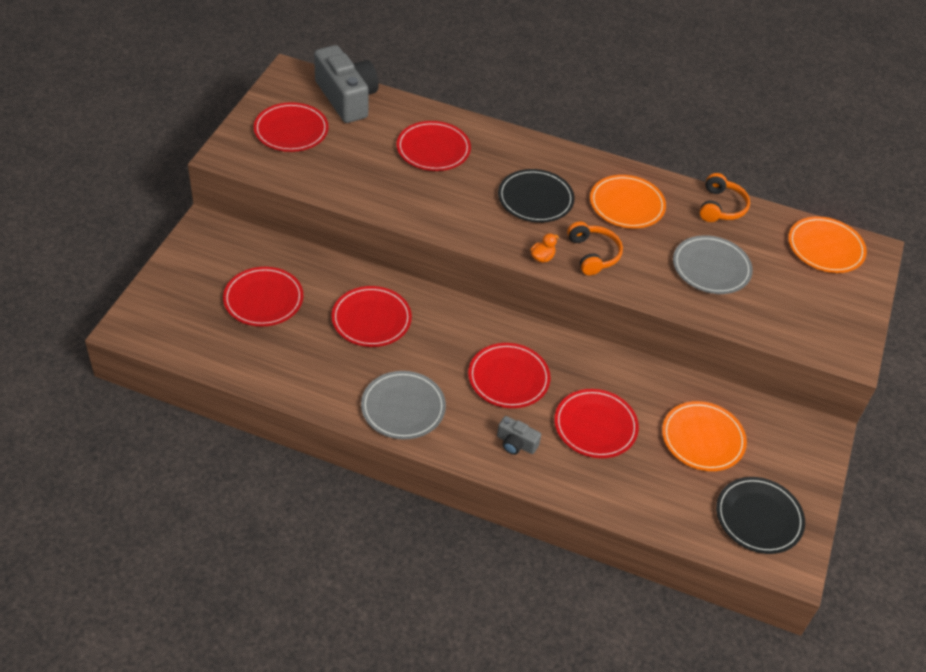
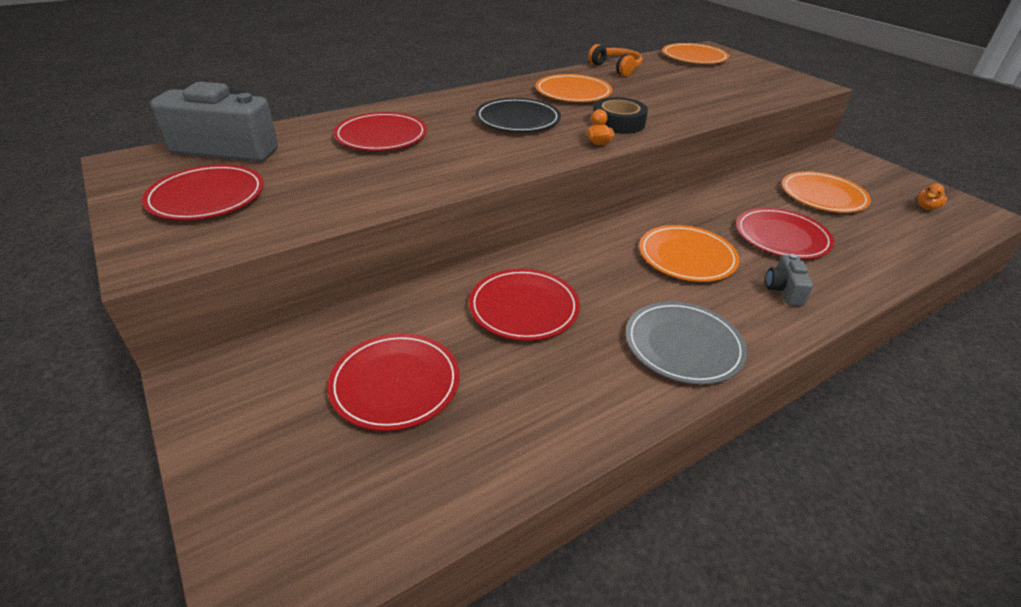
camera: 50 degrees left, 10 degrees down
red plate [468,343,551,408] -> orange plate [639,225,740,282]
grey camera [497,416,541,455] -> grey camera turned 120 degrees clockwise [765,254,813,306]
orange headphones [567,221,623,275] -> black tape [593,97,648,134]
grey plate [673,235,753,294] -> none
black plate [716,477,805,554] -> orange duck [918,183,947,210]

